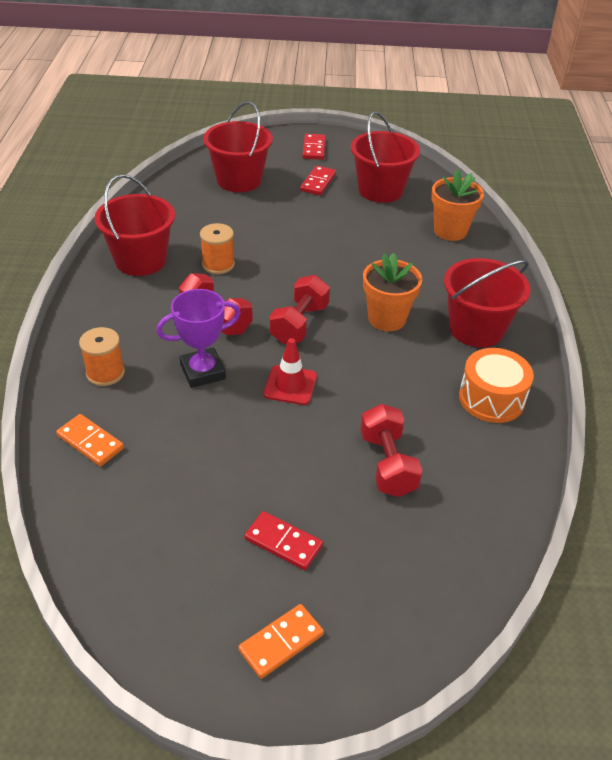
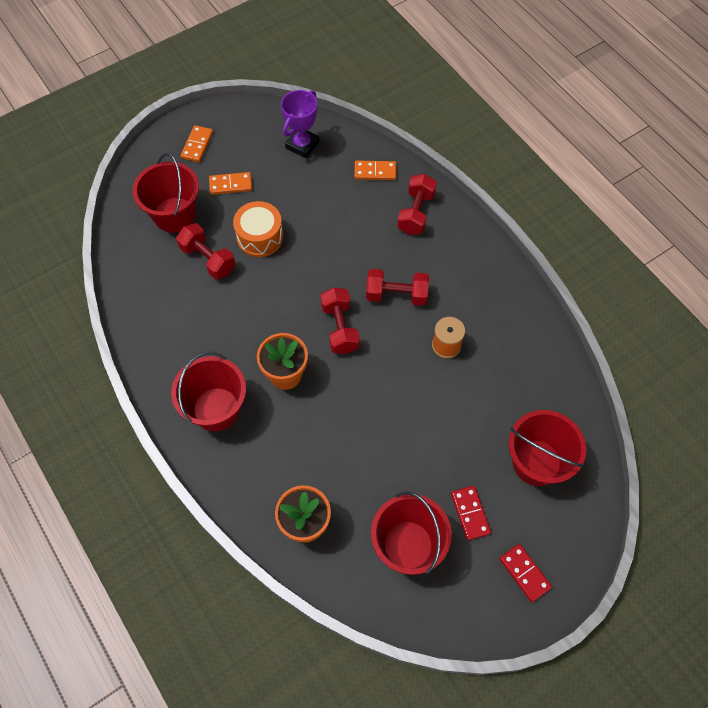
camera: 145 degrees right, 20 degrees up
orange spool [79,327,125,386] -> red dumbbell [397,174,437,235]
red bucket [95,174,175,276] -> red bucket moved to [132,153,199,233]
purple trophy [156,289,241,388] -> purple trophy moved to [281,90,319,158]
red domino [245,511,323,570] -> orange domino [209,172,252,195]
red traffic cone [263,338,317,405] -> none
orange drum [459,348,534,423] -> orange drum moved to [233,201,284,257]

